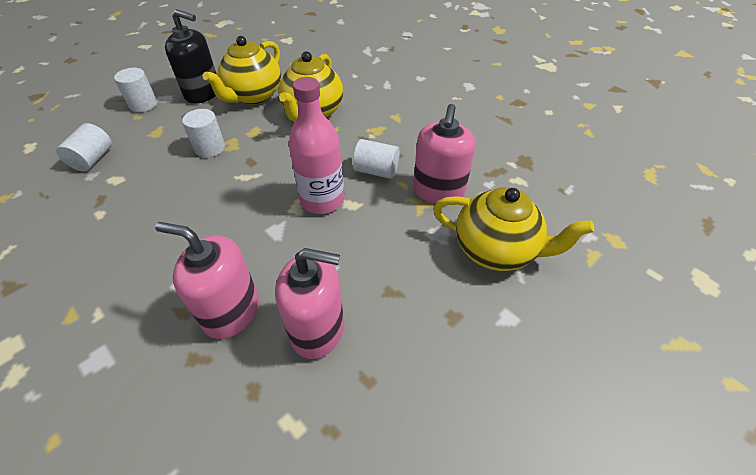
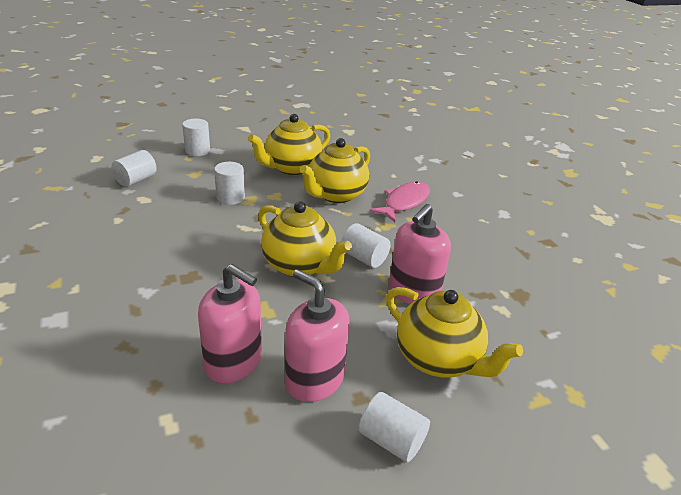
camera: 20 degrees right, 15 degrees down
pink soap dispenser [155,222,259,339] -> pink soap dispenser moved to [285,269,350,402]
black soap dispenser [165,9,217,104] -> none
pink bottle [289,77,344,214] -> yellow teapot [258,201,352,277]
none -> white cylinder [359,392,430,462]
none -> pink fish [369,181,430,222]

